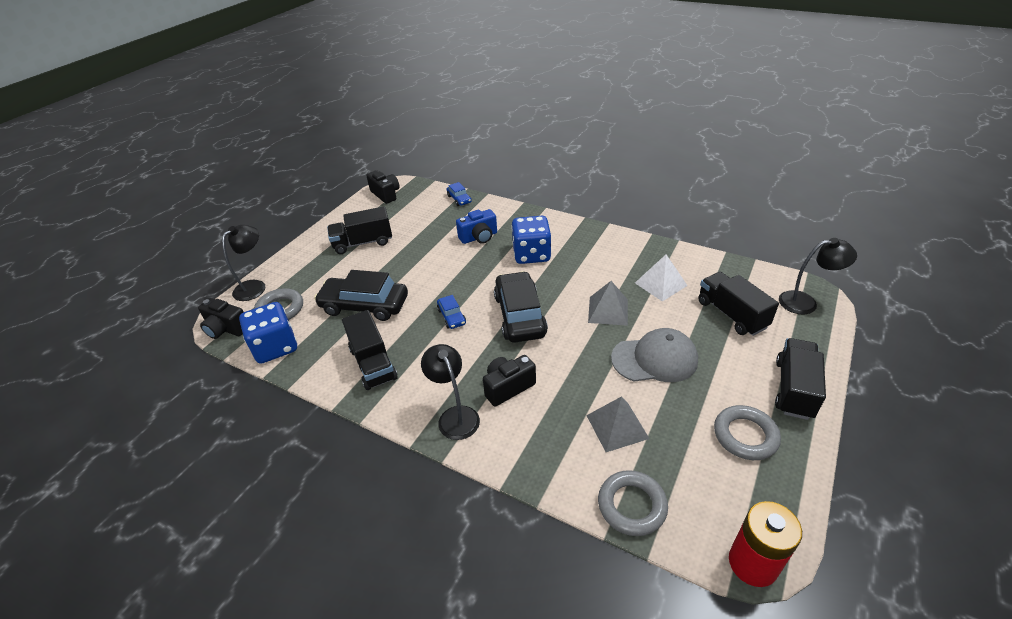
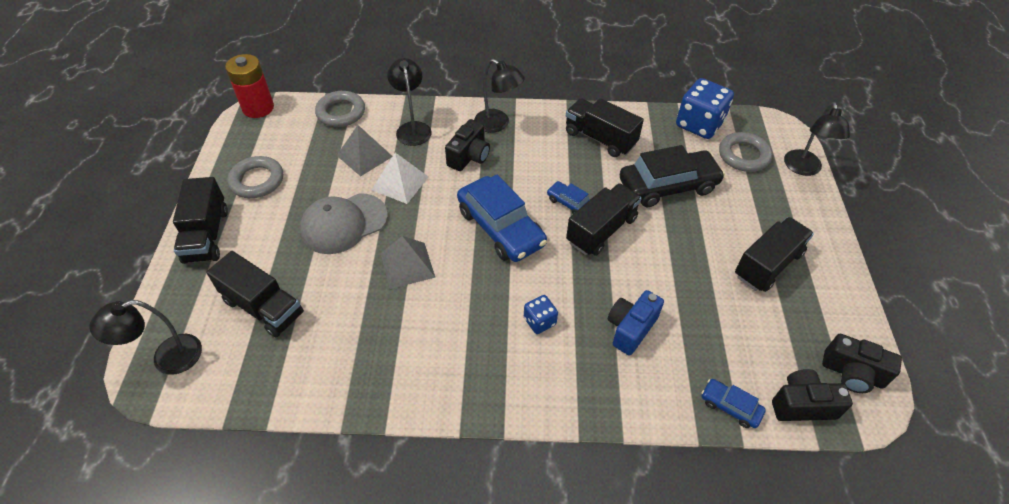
camera: 150 degrees right, 10 degrees up
black camera [198,298,243,339] -> black camera moved to [772,369,853,421]
black car [494,271,548,343] -> blue car [457,174,547,262]
blue dice [511,216,551,264] -> blue dice [524,295,558,334], size x0.52
white pyramid [635,254,688,302] -> white pyramid moved to [372,153,428,204]
none -> black lamp [387,58,432,146]
none -> black truck [566,183,642,256]

